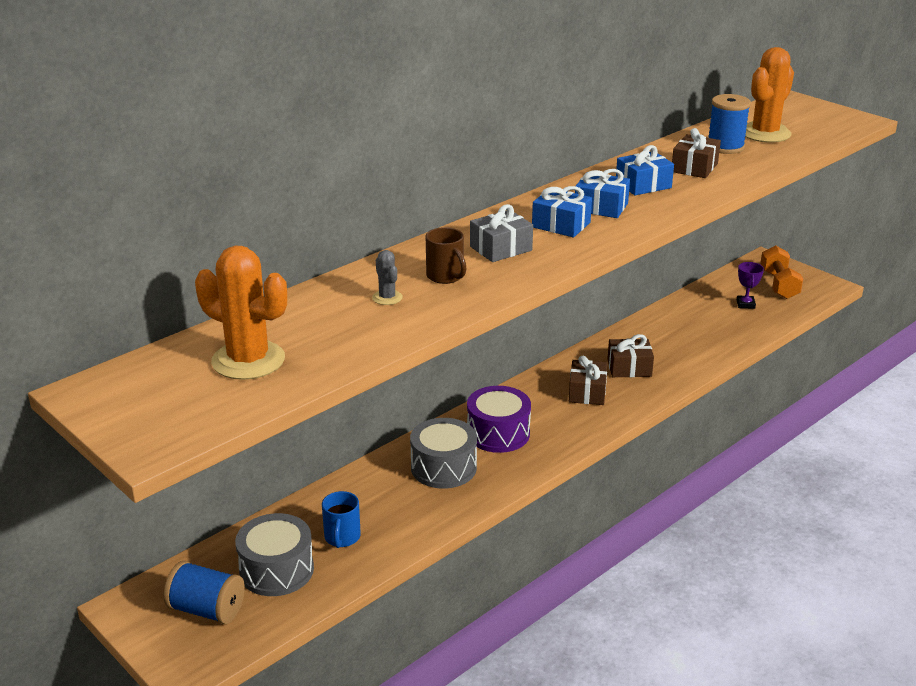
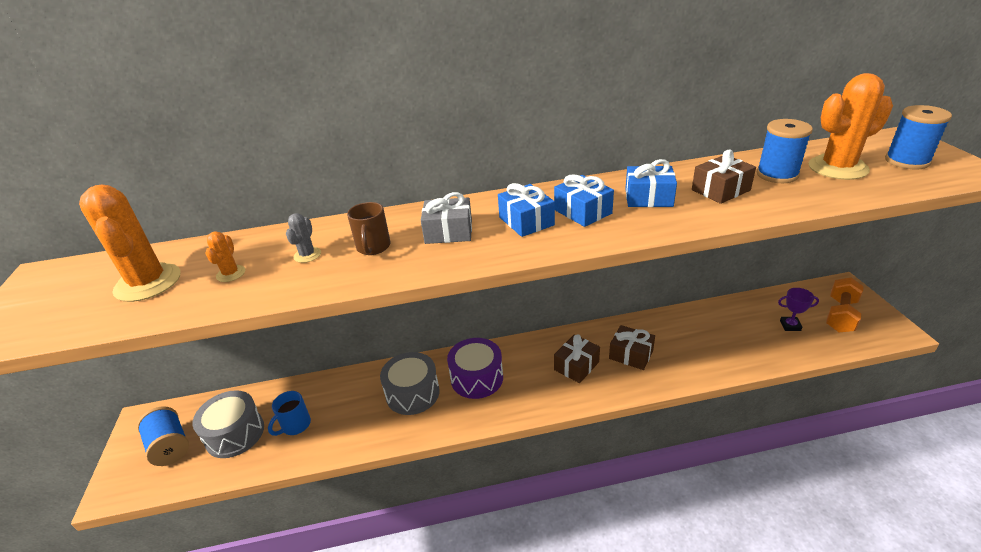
camera: 35 degrees right, 5 degrees up
purple trophy [737,262,764,309] -> purple trophy turned 60 degrees clockwise [778,288,819,331]
none -> orange cactus [205,231,245,282]
none -> blue spool [885,105,952,169]

